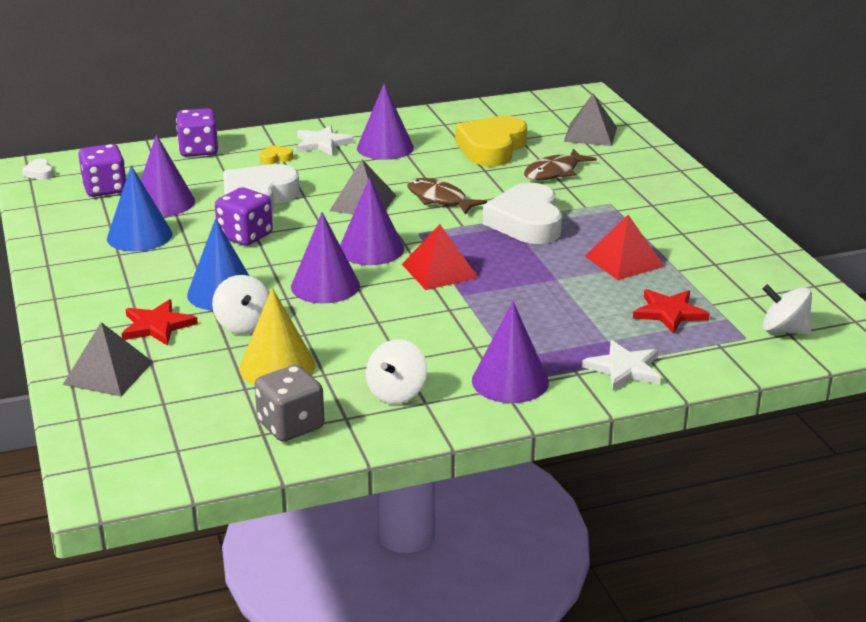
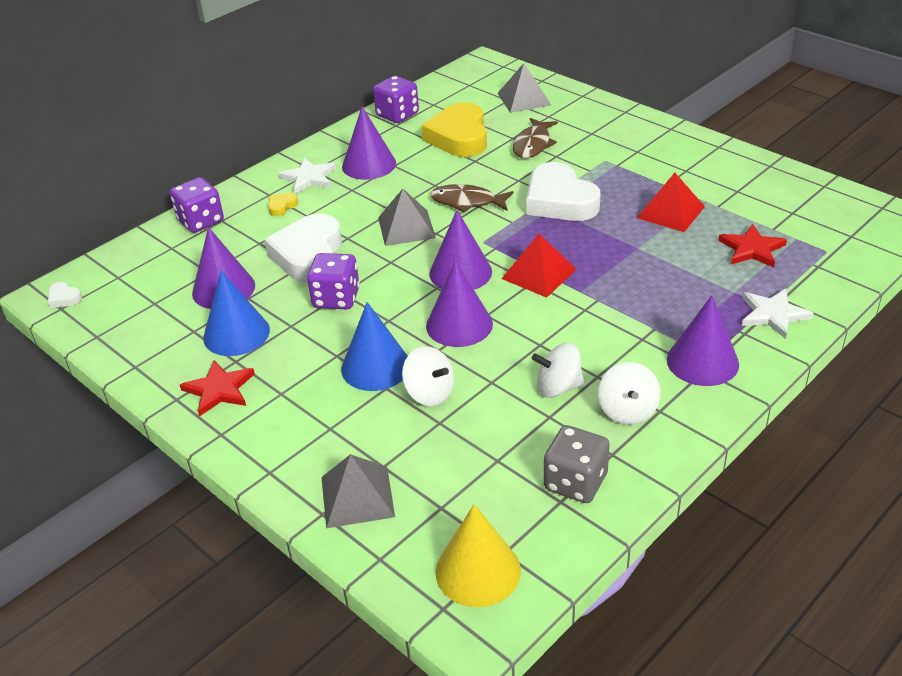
camera: 25 degrees left, 10 degrees up
purple dice [78,144,126,197] -> purple dice moved to [373,76,419,123]
red star [121,299,198,346] -> red star moved to [180,360,255,417]
yellow cone [239,288,315,384] -> yellow cone moved to [435,504,521,607]
white spinning top [763,284,812,335] -> white spinning top moved to [532,343,584,398]

